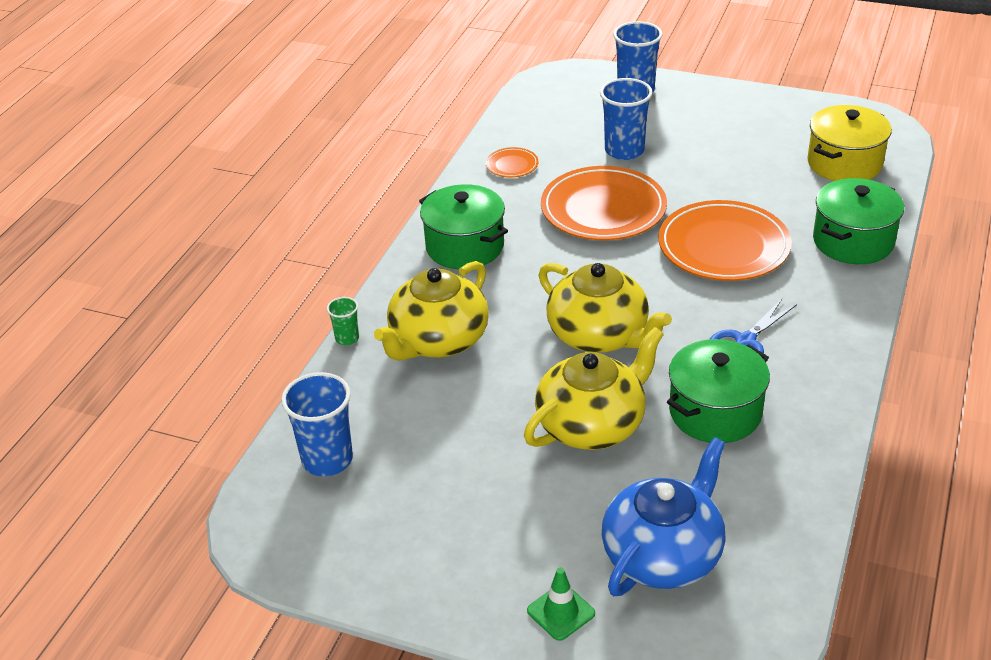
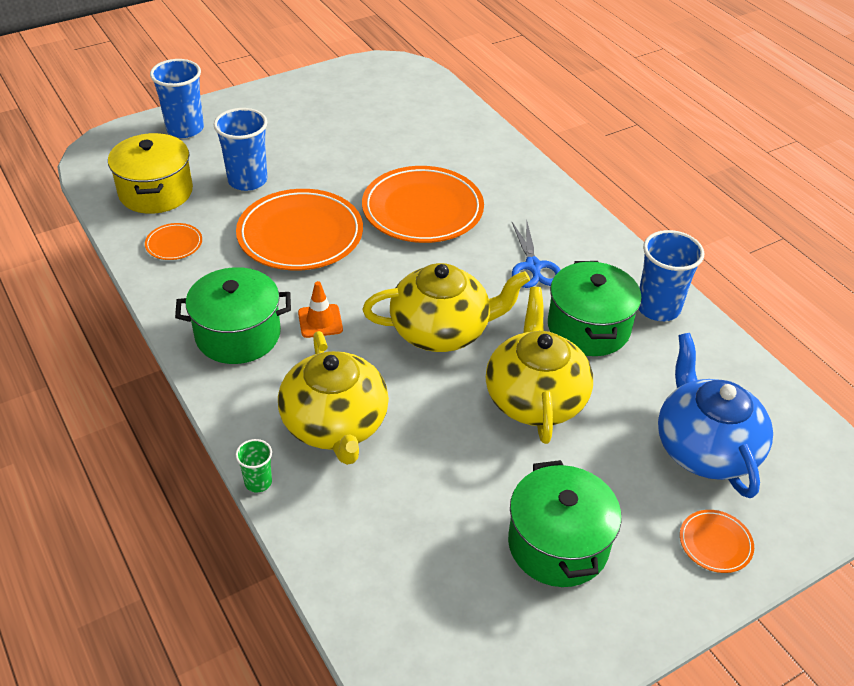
camera: 55 degrees left, 5 degrees up
blue cup [281,372,353,476] -> blue cup moved to [639,230,704,321]
green traffic cone [527,568,595,641] -> orange plate [680,510,754,573]
yellow pot [807,105,892,181] -> yellow pot moved to [108,133,193,214]
green pot [813,178,904,264] -> green pot moved to [508,460,621,587]
none -> orange traffic cone [298,281,343,338]

